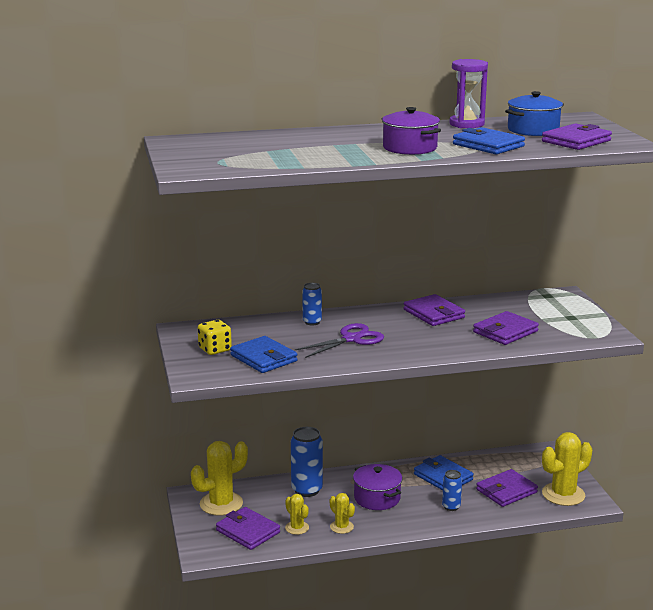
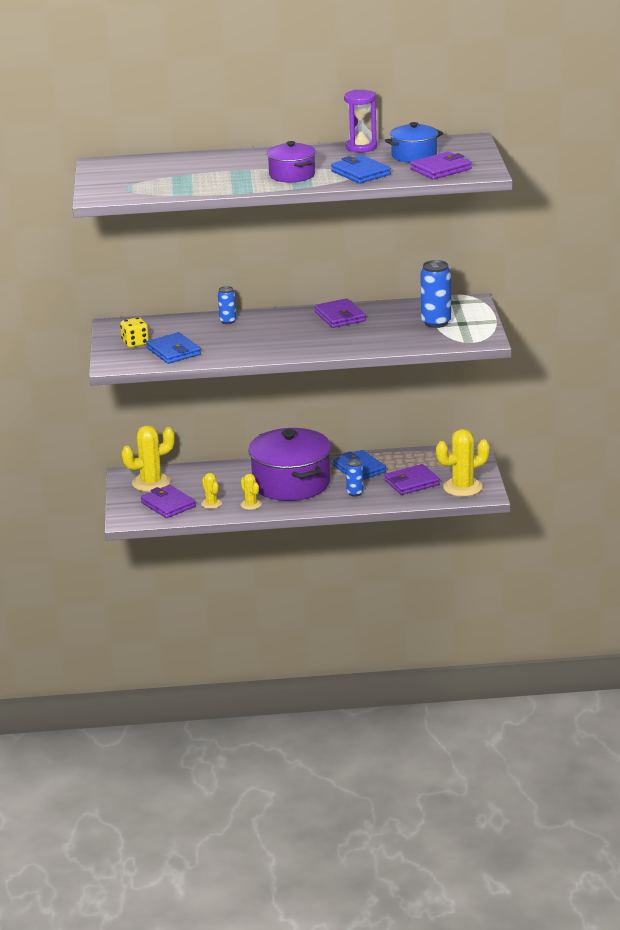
camera: 10 degrees right, 5 degrees up
blue can [291,427,323,497] -> blue can moved to [420,260,451,328]
purple scissors [295,323,384,358] -> none
purple pot [353,464,402,510] -> purple pot [248,428,331,501], size x1.84
purple wallet [473,311,539,345] -> none

